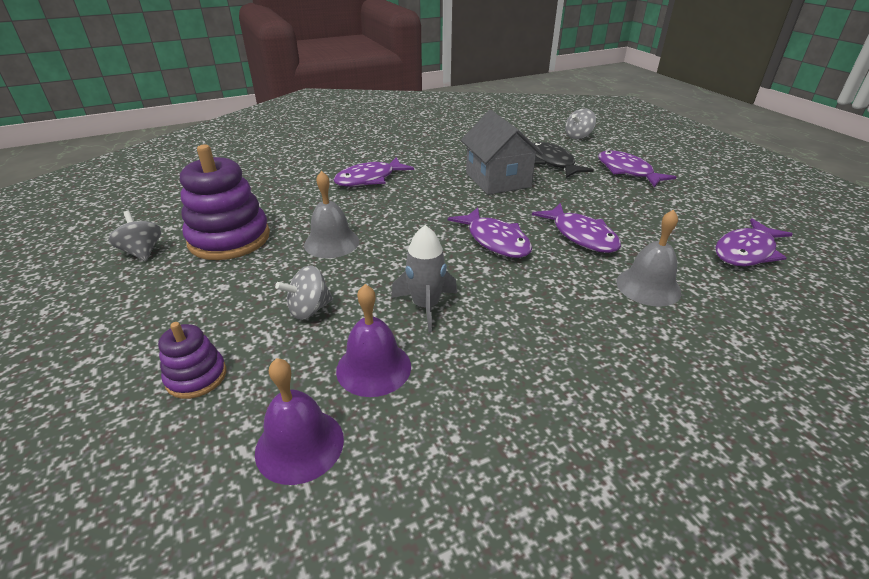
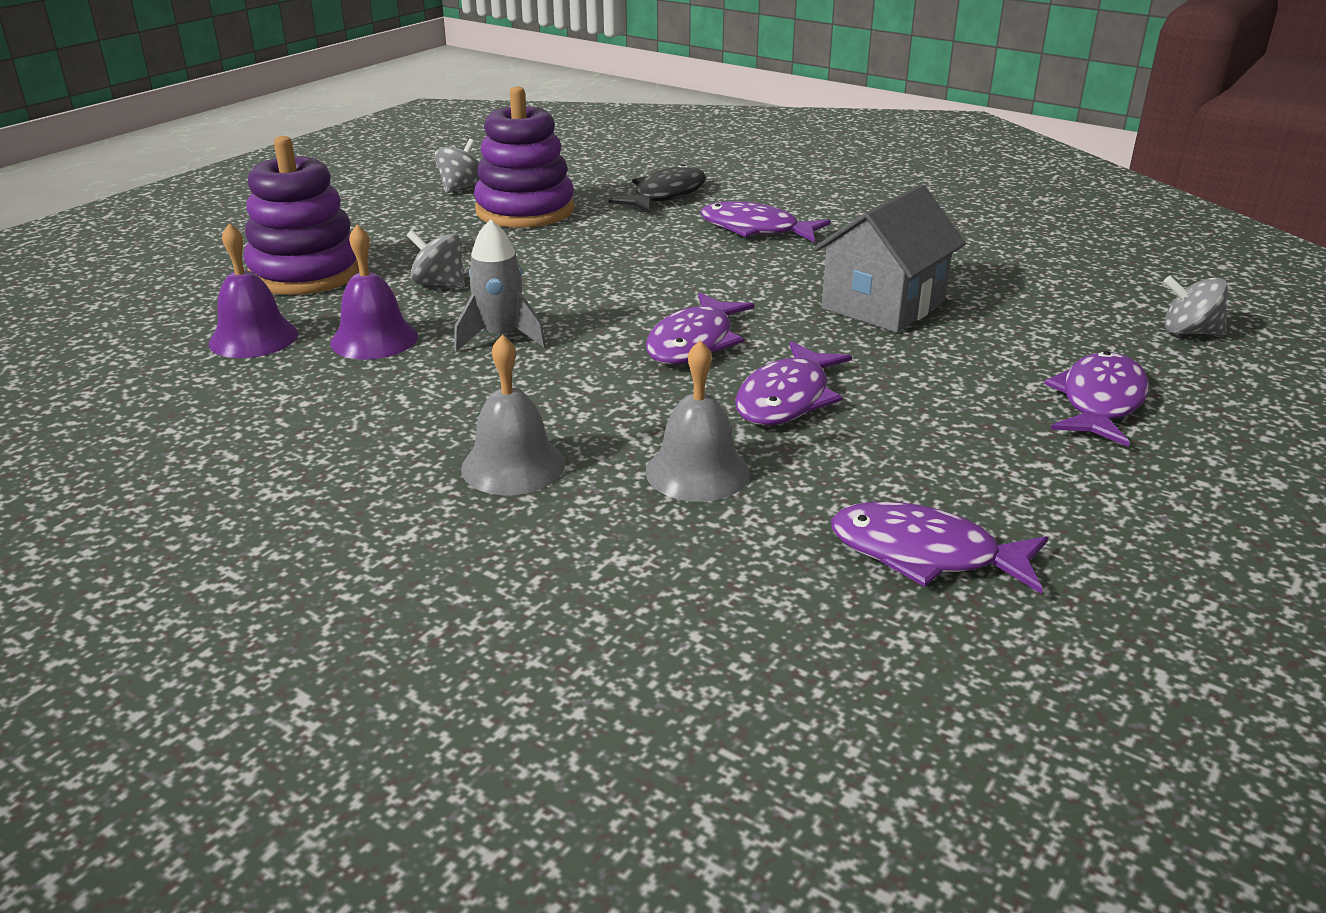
camera: 60 degrees right, 5 degrees down
purple stacking toy [158,322,226,399] -> purple stacking toy [244,136,359,295], size x1.92
grey bell [304,171,359,258] -> grey bell moved to [461,335,565,495]
black fish [533,142,594,178] -> black fish moved to [609,164,706,213]

